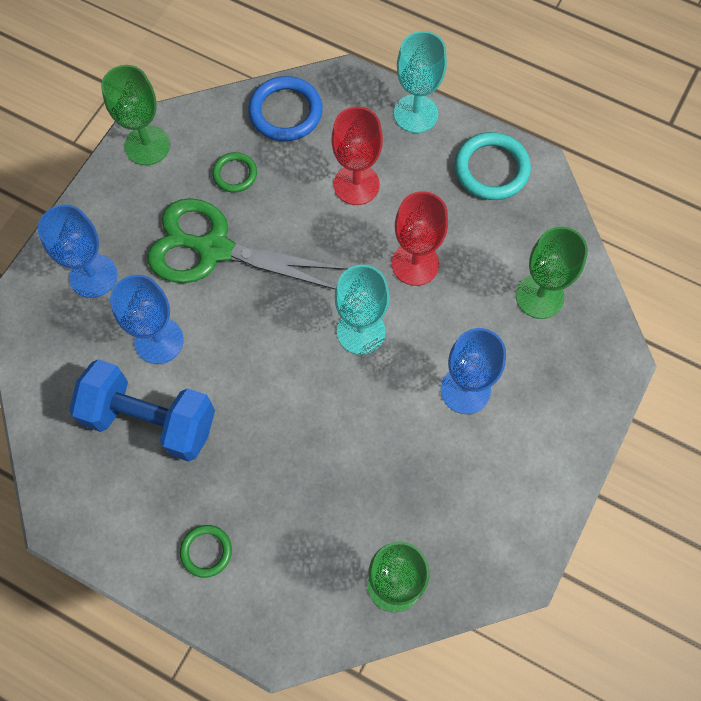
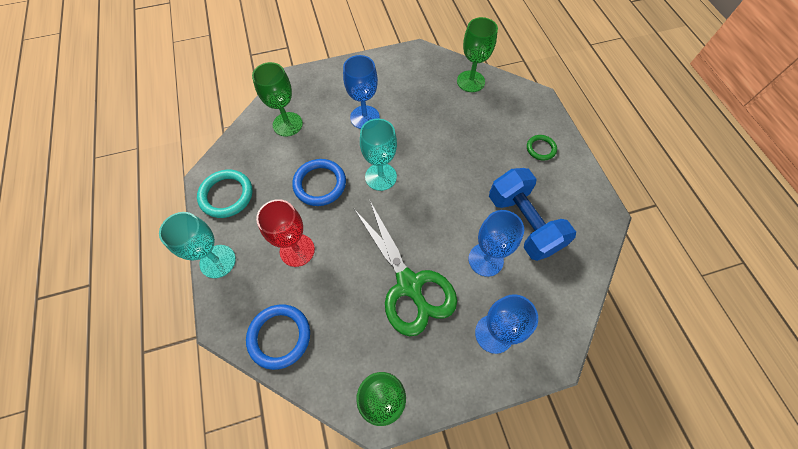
camera: 135 degrees left, 5 degrees down
green ring [212,152,257,193] -> none
red goblet [392,191,448,286] -> blue ring [292,159,346,206]

